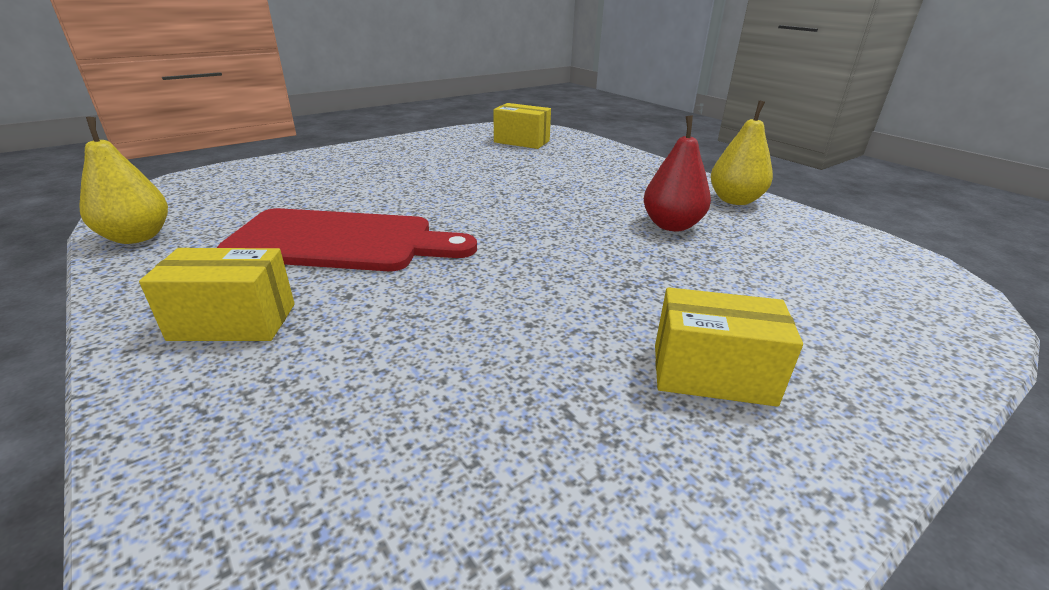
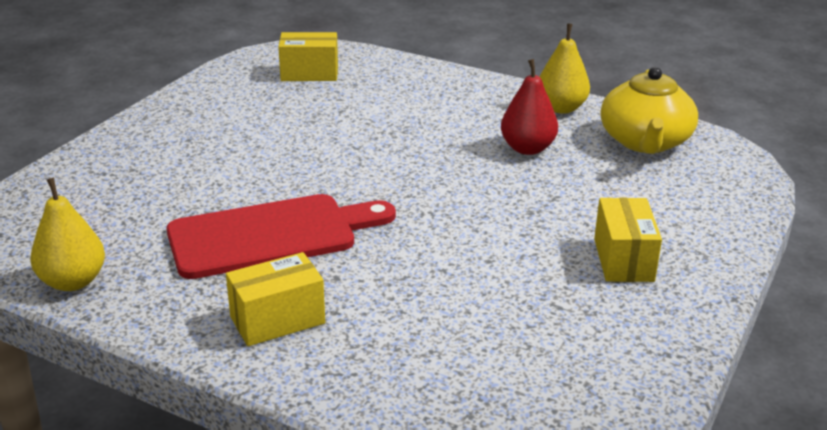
camera: 25 degrees left, 0 degrees up
yellow box [655,287,803,407] -> yellow box turned 75 degrees counterclockwise [594,197,662,282]
none -> yellow teapot [600,67,698,154]

